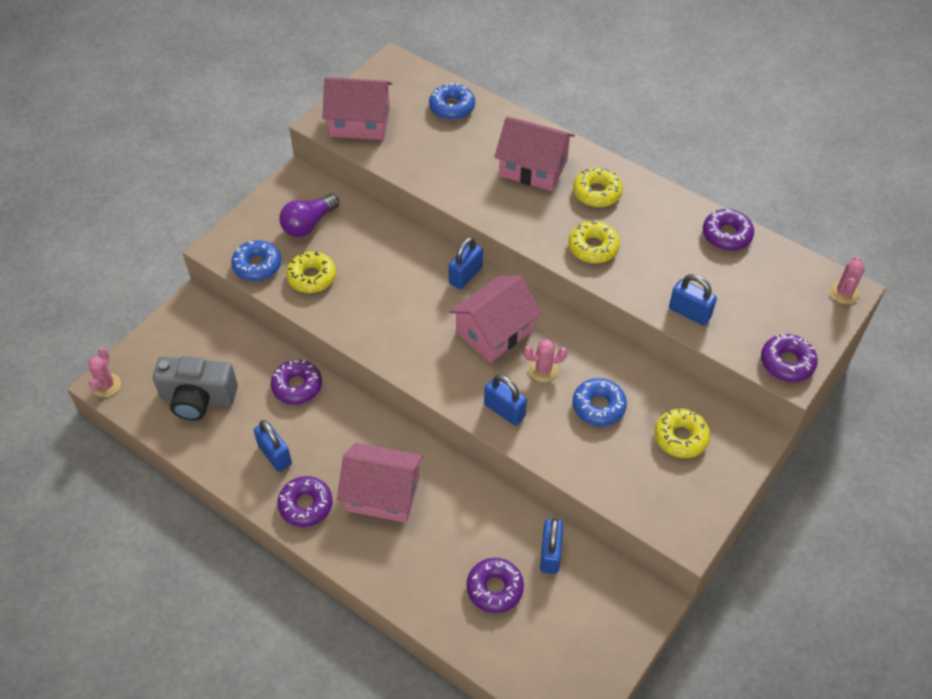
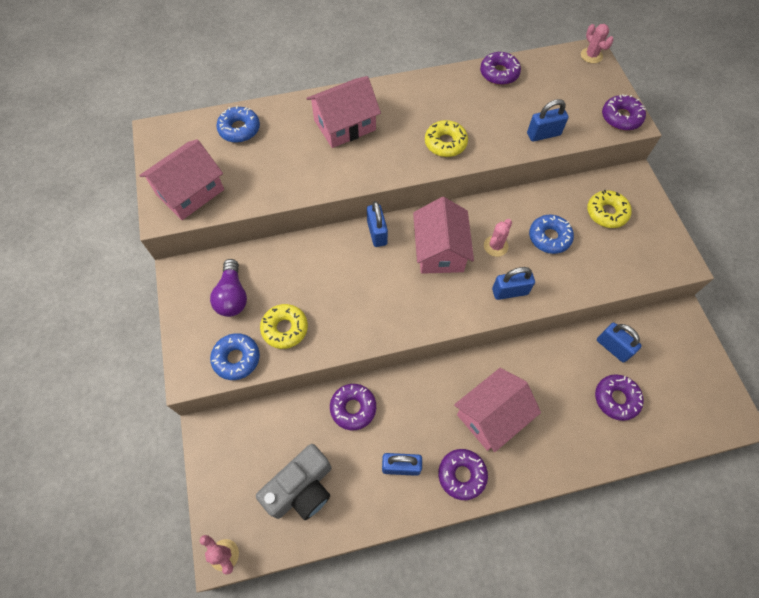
camera: 50 degrees left, 10 degrees up
yellow donut [573,167,623,207] -> none

